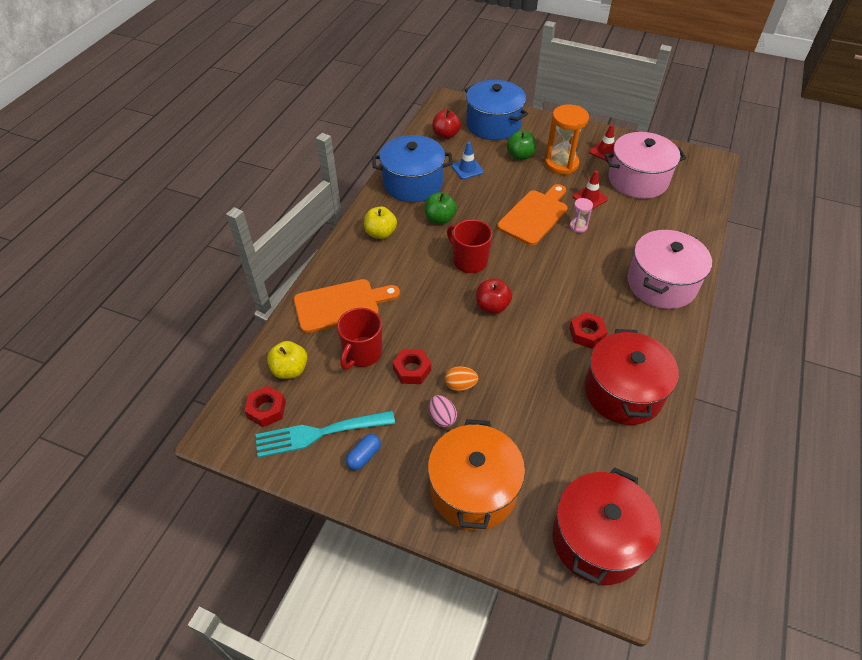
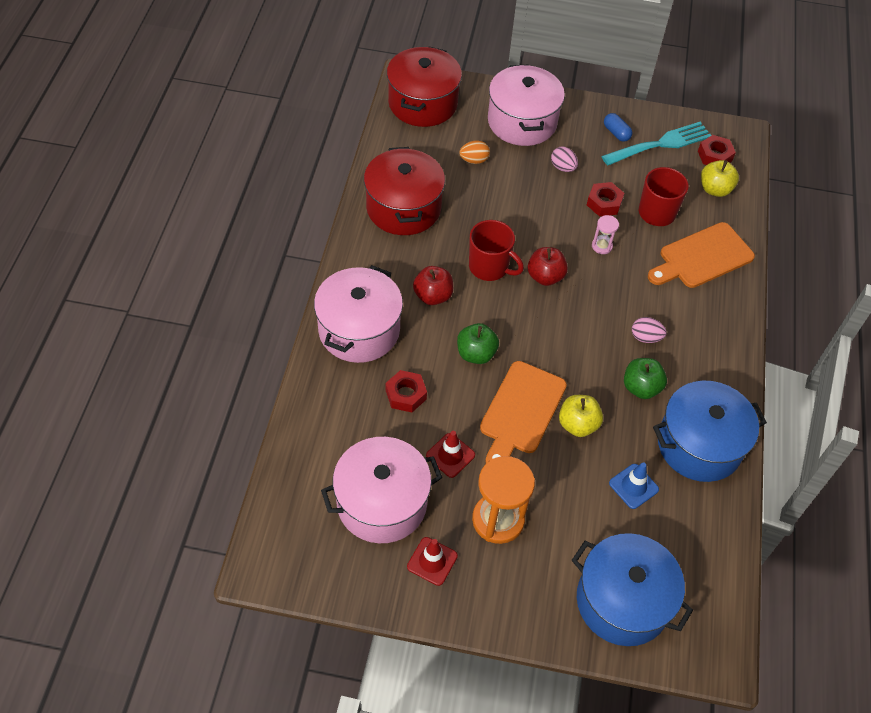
camera: 165 degrees right, 5 degrees up
blue capsule [346,434,381,470] -> blue capsule turned 60 degrees counterclockwise [604,113,632,142]
yellow apple [364,206,397,239] -> yellow apple moved to [559,395,603,437]
orange pot [428,419,525,530] -> pink pot [488,65,565,146]
red apple [432,109,461,139] -> red apple moved to [413,266,453,305]
orange egg [445,366,478,391] -> orange egg moved to [459,141,490,164]
red mug [447,220,492,273] -> red mug moved to [469,220,524,281]
green apple [507,130,536,160] -> green apple moved to [457,323,499,364]
red nut [569,312,608,349] -> red nut moved to [386,370,427,413]
pink hourglass [570,198,593,233] -> pink hourglass moved to [592,215,619,254]
none -> pink egg [632,317,667,343]

